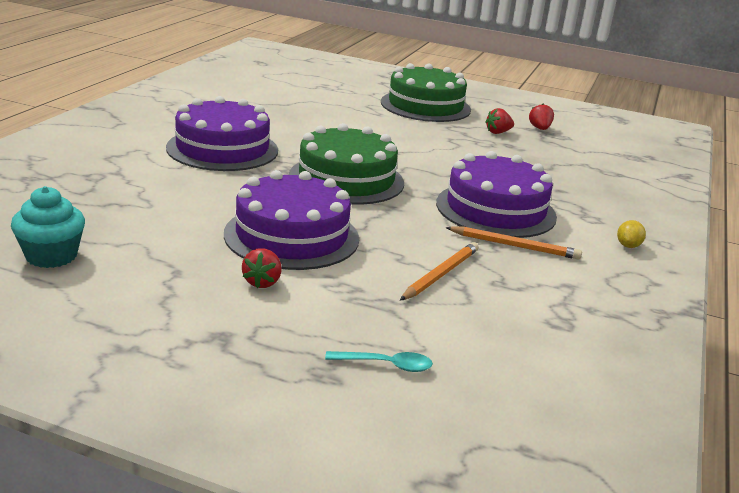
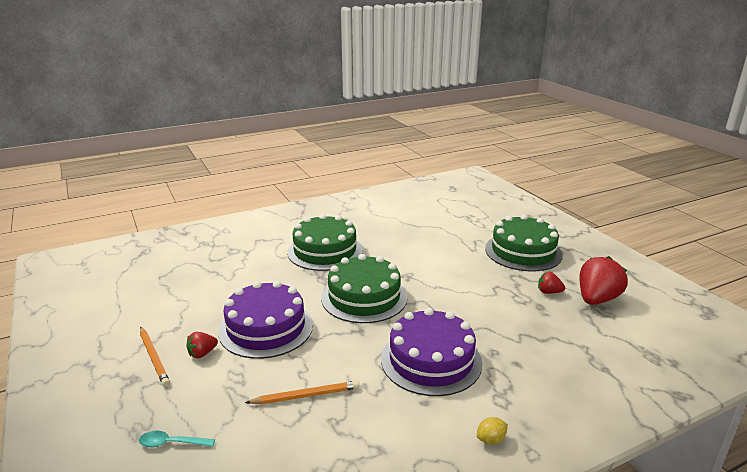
camera: 45 degrees right, 0 degrees up
turquoise cupcake [11,186,85,268] -> none
purple cake [166,96,278,171] -> green cake [287,214,363,271]
turquoise spoon [325,351,433,372] -> turquoise spoon turned 135 degrees clockwise [139,431,215,447]
orange pencil [445,227,582,260] -> orange pencil moved to [140,327,170,387]
red strawberry [529,104,554,130] -> red strawberry [579,256,628,305], size x2.00

